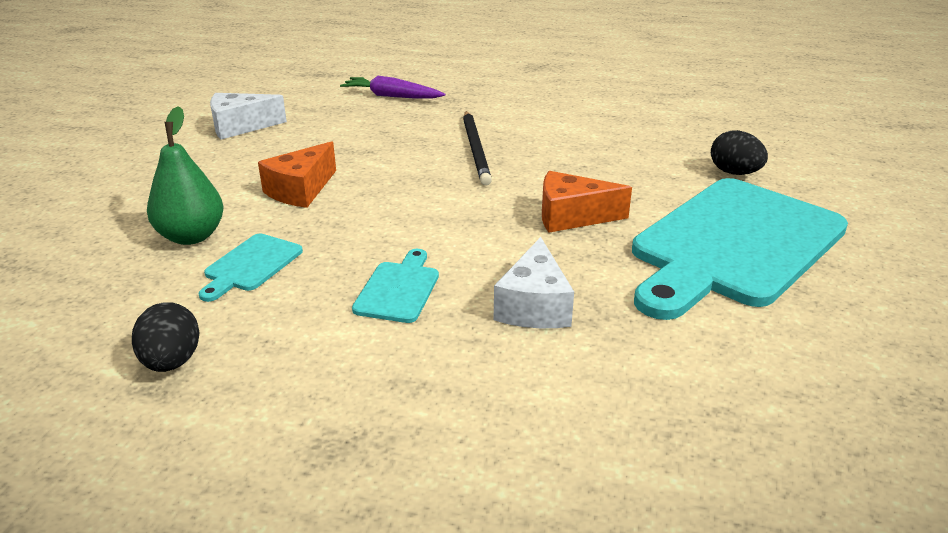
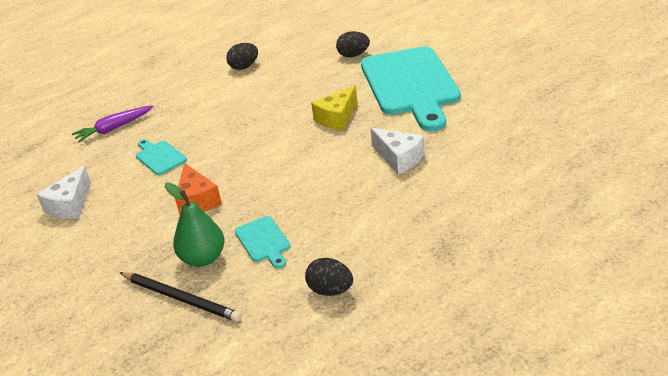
camera: 50 degrees left, 5 degrees up
turquoise cutting board [352,249,439,323] -> turquoise cutting board moved to [136,139,187,175]
black pencil [463,111,492,186] -> black pencil moved to [119,272,241,322]
orange cheese [542,171,632,233] -> yellow cheese [311,85,357,131]
none -> black egg [226,43,258,70]

